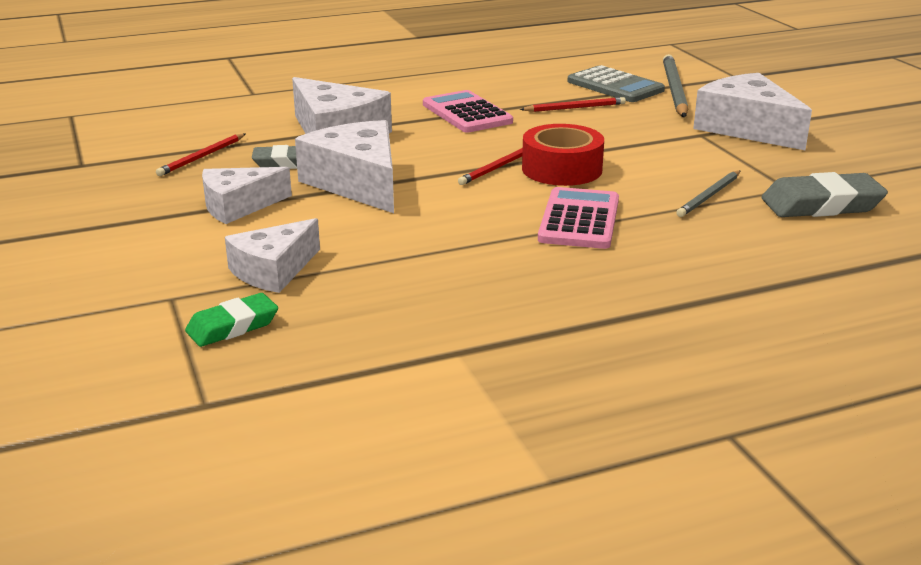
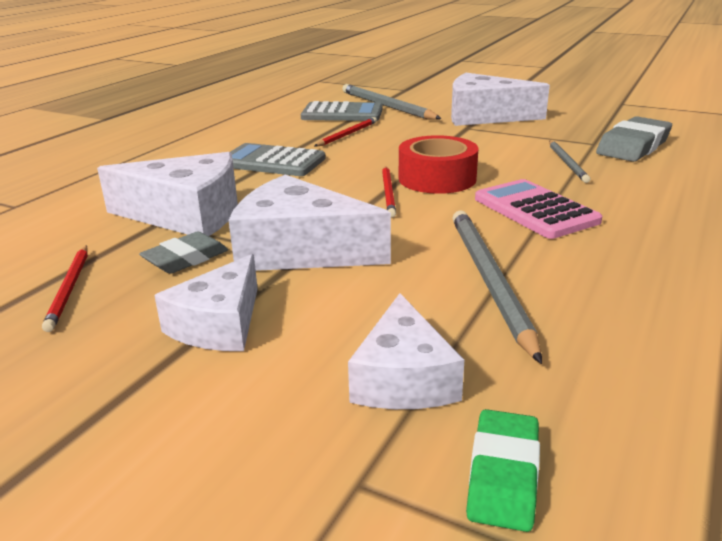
camera: 40 degrees left, 0 degrees up
pink calculator [423,90,513,132] -> grey calculator [231,143,326,176]
none -> grey pencil [452,210,542,364]

